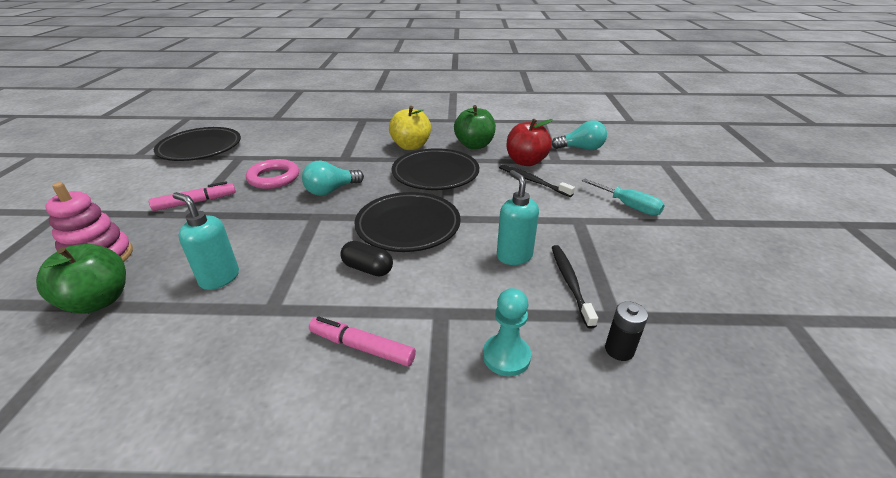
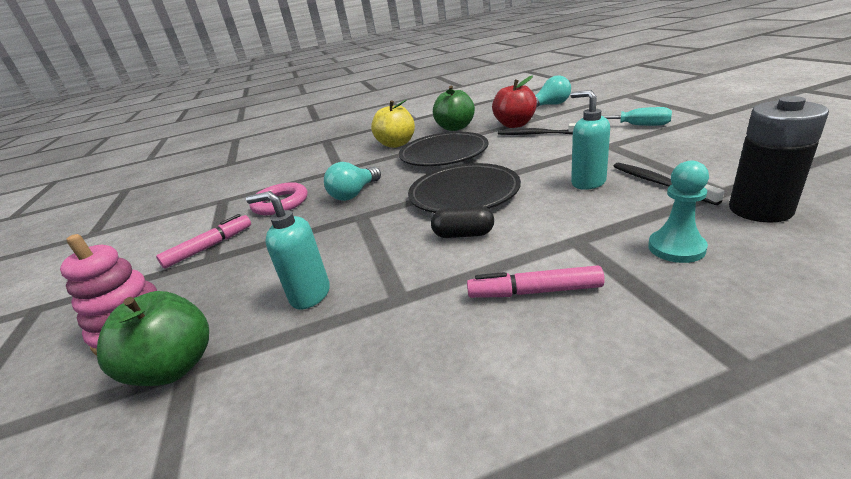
camera: 15 degrees left, 5 degrees down
black plate [154,127,241,161] -> none
black battery [605,301,648,361] -> black battery [729,96,829,223], size x1.88

